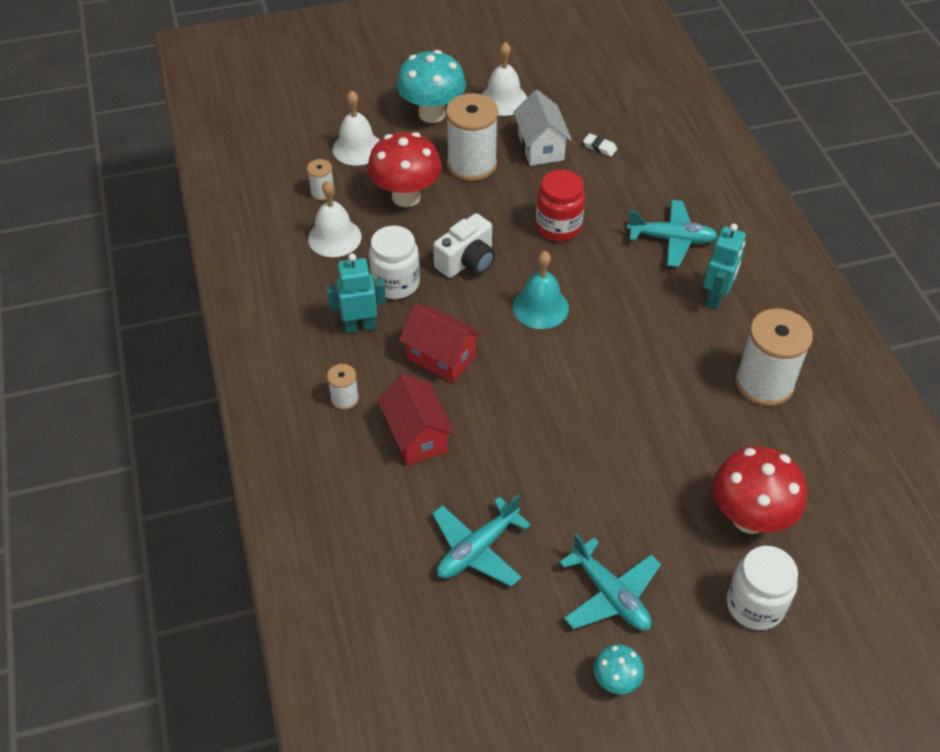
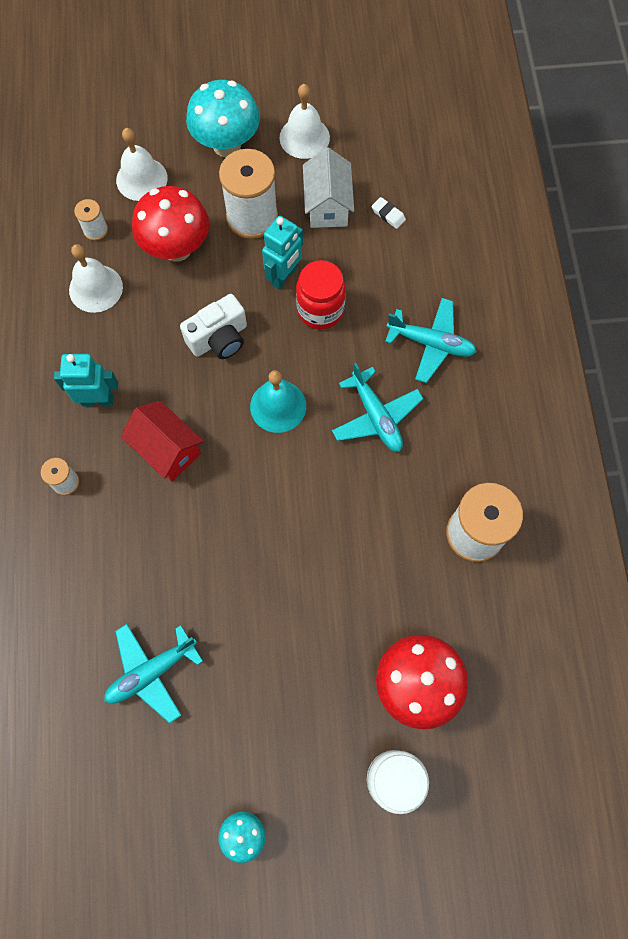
camera: 10 degrees right, 20 degrees up
white jar [369,226,420,299] -> none
red house [378,374,455,466] -> none
turquoise plane [559,534,661,631] -> turquoise plane moved to [332,363,424,452]
turquoise robot [704,224,746,310] -> turquoise robot moved to [262,216,303,289]

